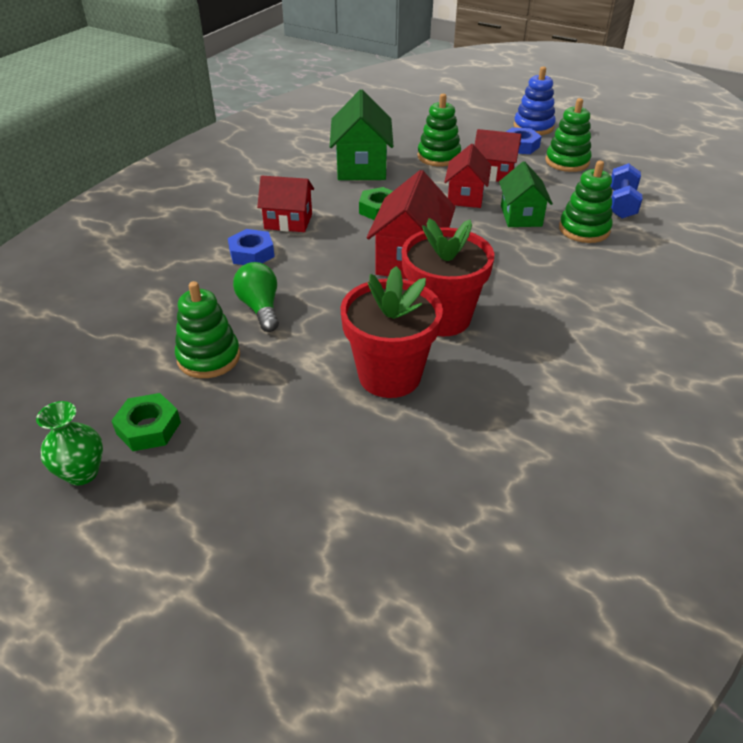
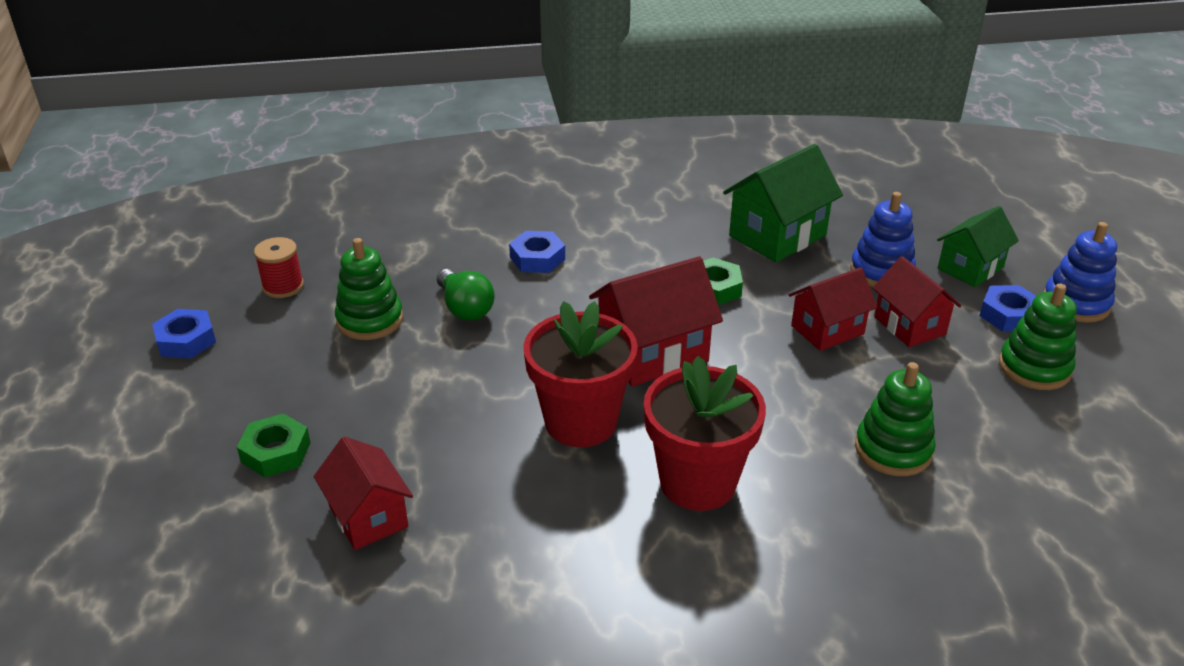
camera: 50 degrees right, 5 degrees down
green vase [36,401,103,486] -> blue nut [152,309,216,358]
green nut [111,393,181,451] -> green nut moved to [237,413,311,477]
green light bulb [233,262,279,332] -> green light bulb turned 120 degrees clockwise [437,269,495,320]
red house [257,176,314,232] -> red house moved to [314,436,413,550]
red flower pot [340,266,443,398] -> red flower pot moved to [644,356,766,511]
green stacking toy [417,94,461,167] -> blue stacking toy [850,192,916,287]
green house [499,161,553,227] -> green house moved to [937,206,1019,287]
blue dumbbell [611,163,642,218] -> none
none -> red spool [254,237,304,298]

